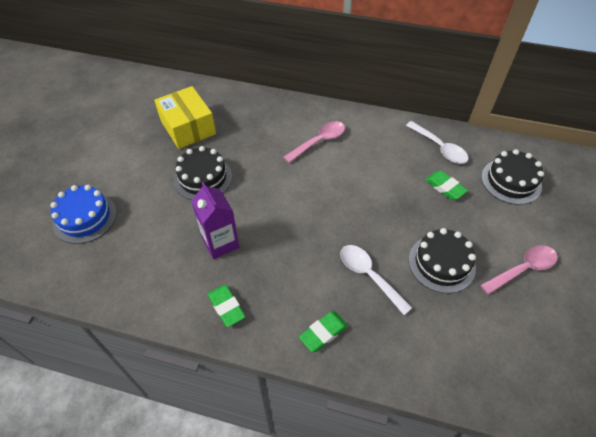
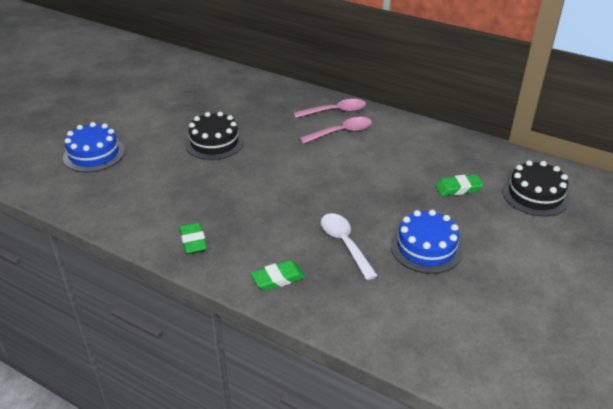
camera: 15 degrees right, 15 degrees down
yellow box [154,86,216,149] -> none
purple carton [191,182,239,259] -> none
white spoon [406,121,469,164] -> none
black cake [409,228,476,293] -> blue cake [391,209,463,274]
green eraser [425,171,468,200] -> green eraser turned 75 degrees counterclockwise [435,175,483,196]
pink spoon [480,245,558,295] -> pink spoon moved to [293,99,366,118]

